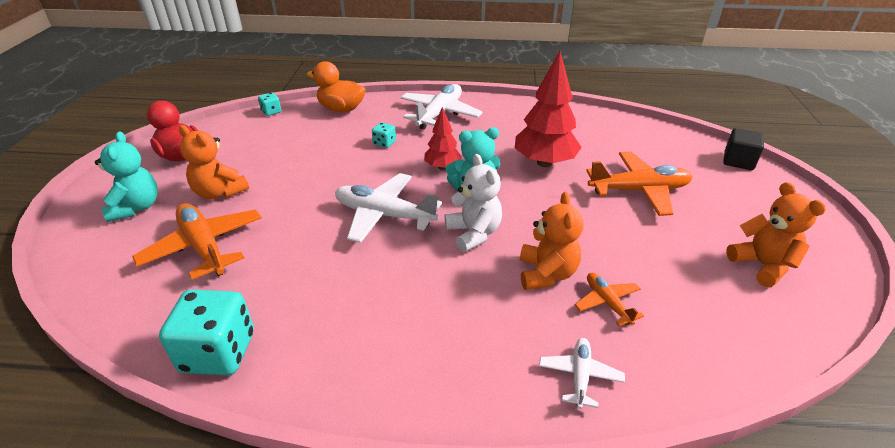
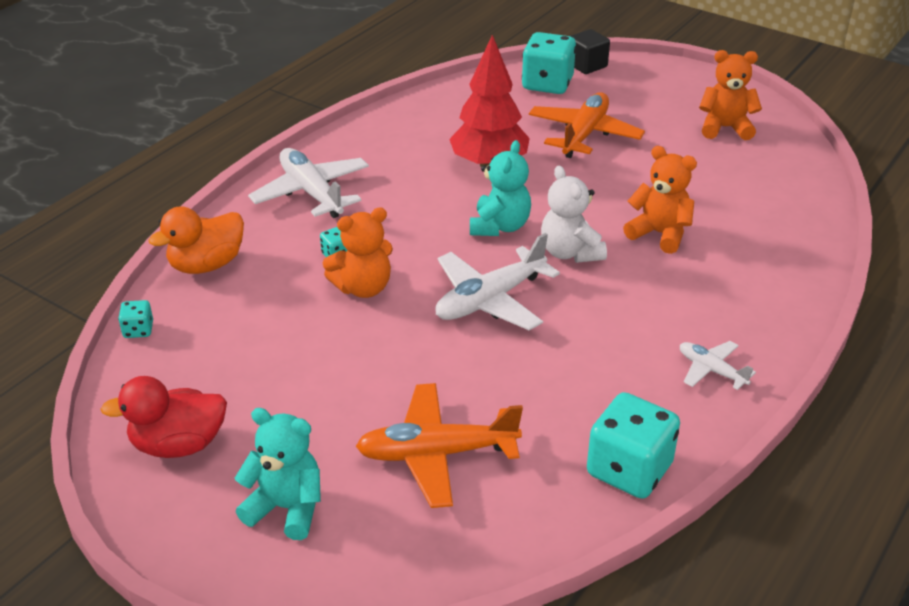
camera: 60 degrees left, 0 degrees up
orange teddy bear [179,125,249,199] -> orange teddy bear moved to [323,207,393,298]
red tree [424,107,462,170] -> none
white teddy bear [445,154,502,252] -> white teddy bear turned 120 degrees counterclockwise [541,166,607,263]
white plane [539,338,625,409] -> white plane moved to [680,341,756,390]
orange plane [575,273,644,326] -> none
none -> turquoise dice [522,32,576,94]

